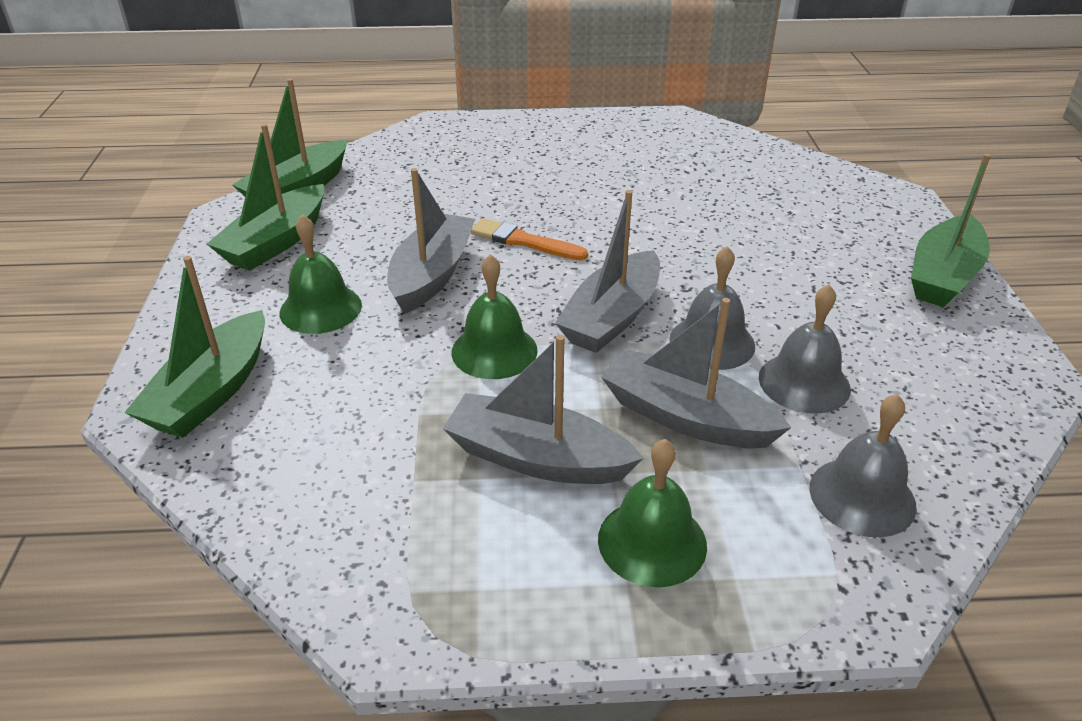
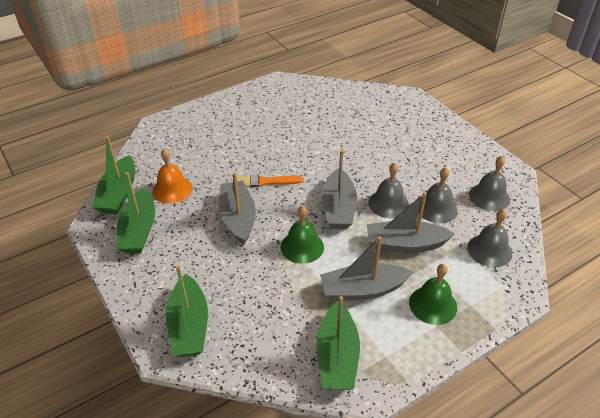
camera: 30 degrees left, 5 degrees up
green bell [279,214,362,334] -> none
green boat [911,154,991,307] -> green boat moved to [316,296,360,390]
none -> orange bell [152,149,192,204]
none -> grey bell [469,156,510,211]

